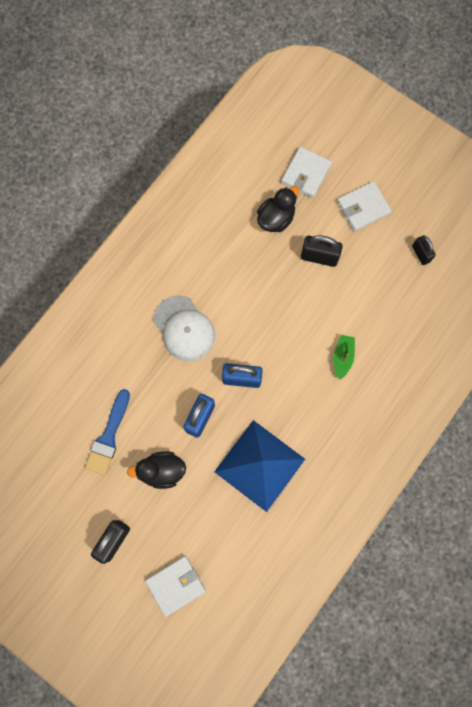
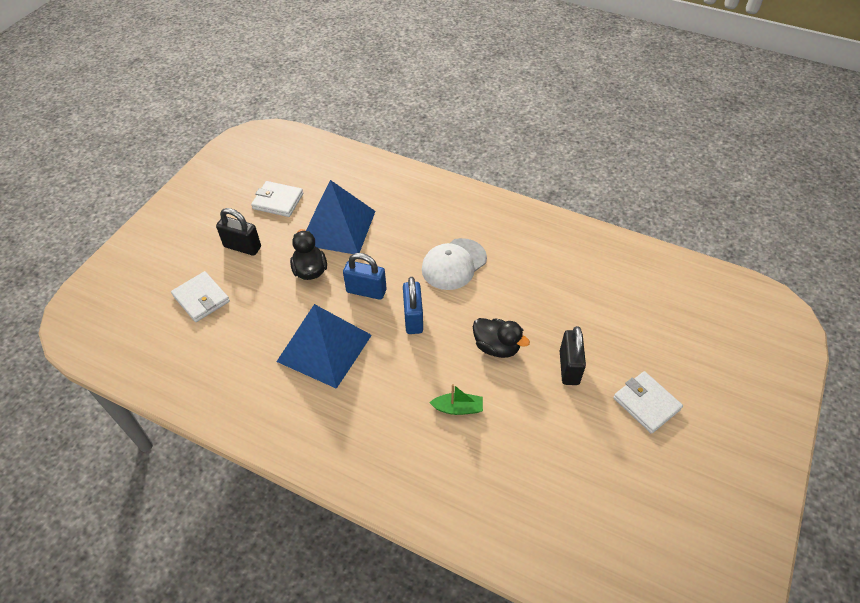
camera: 80 degrees right, 25 degrees down
blue brush [85,389,130,475] -> blue pyramid [306,180,376,254]
black duck [257,186,299,232] -> black duck moved to [473,318,530,358]
white wallet [281,147,332,198] -> white wallet moved to [251,181,303,217]
black padlock [412,235,436,265] -> none

